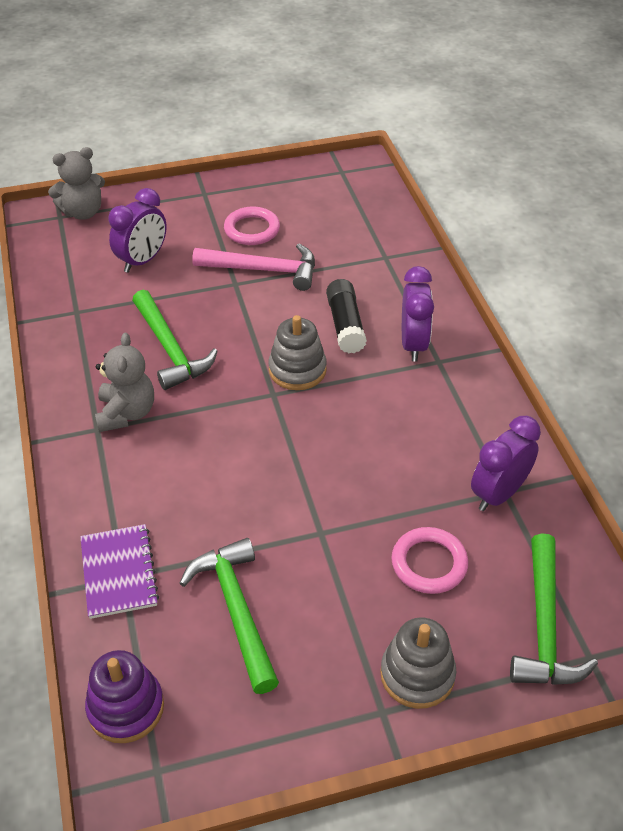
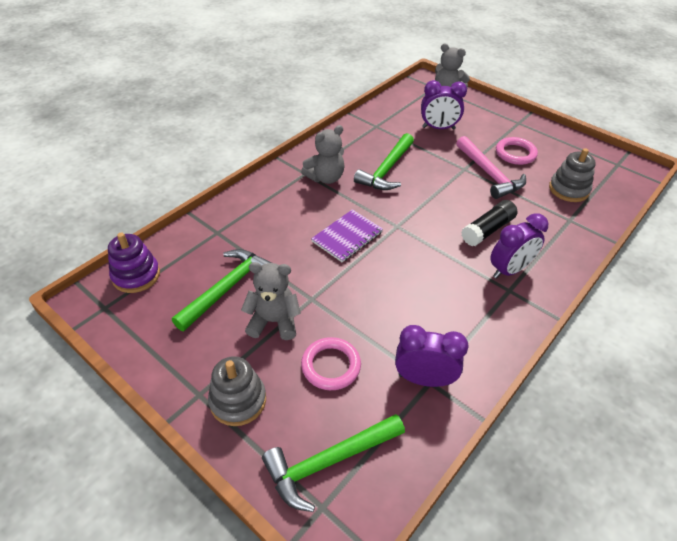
camera: 55 degrees right, 0 degrees up
purple notebook [80,524,159,619] -> purple notebook moved to [311,209,383,262]
grey stacking toy [268,315,327,390] -> grey stacking toy moved to [549,148,596,202]
none -> grey teddy bear [241,262,301,340]

